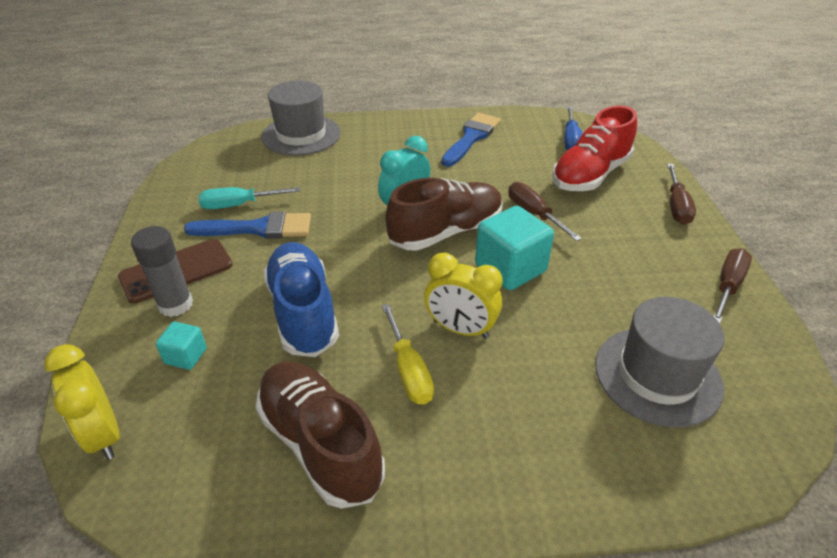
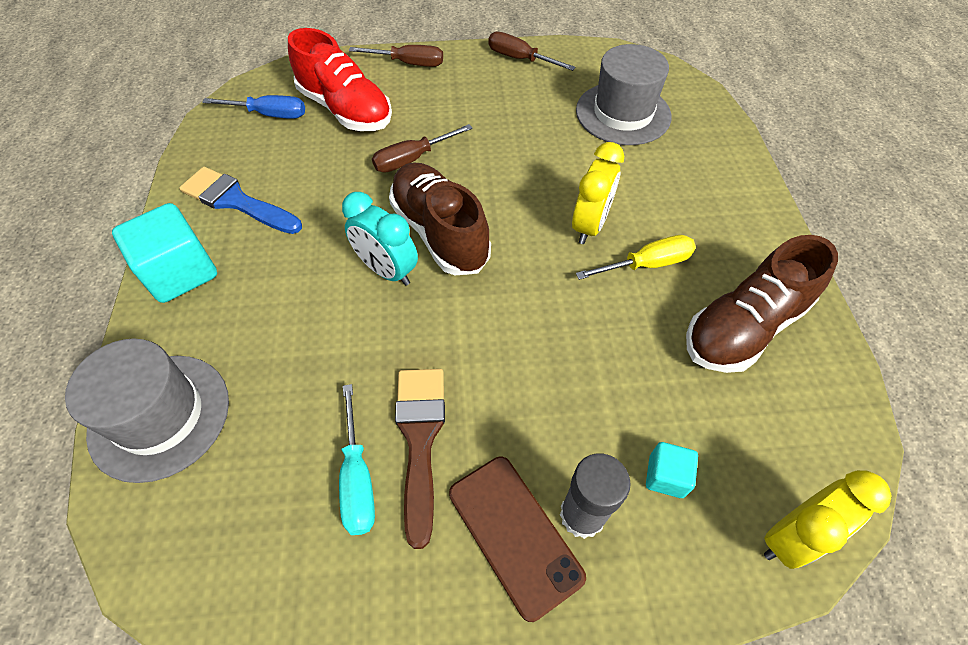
camera: 90 degrees left, 15 degrees up
blue brush [184,212,311,239] -> brown brush [395,369,445,549]
blue shoe [263,242,339,357] -> none
turquoise cube [475,206,554,290] -> turquoise cube moved to [112,203,217,303]

